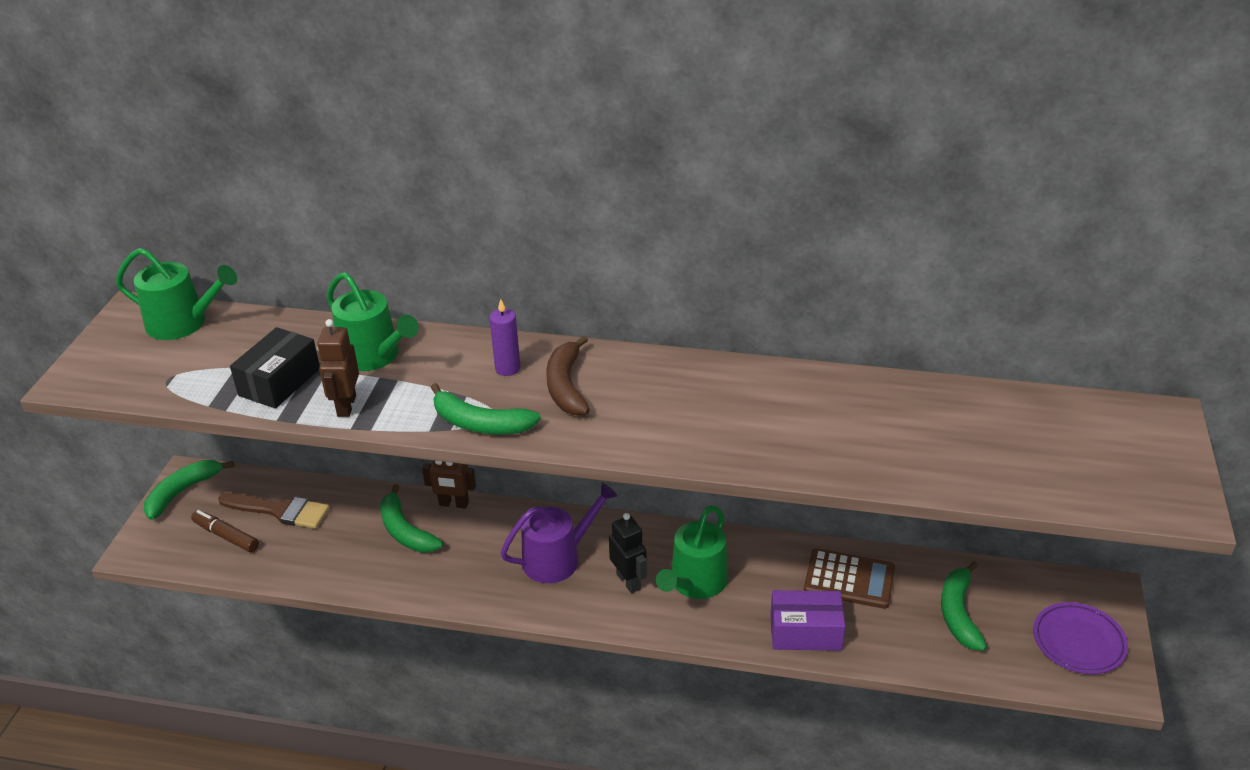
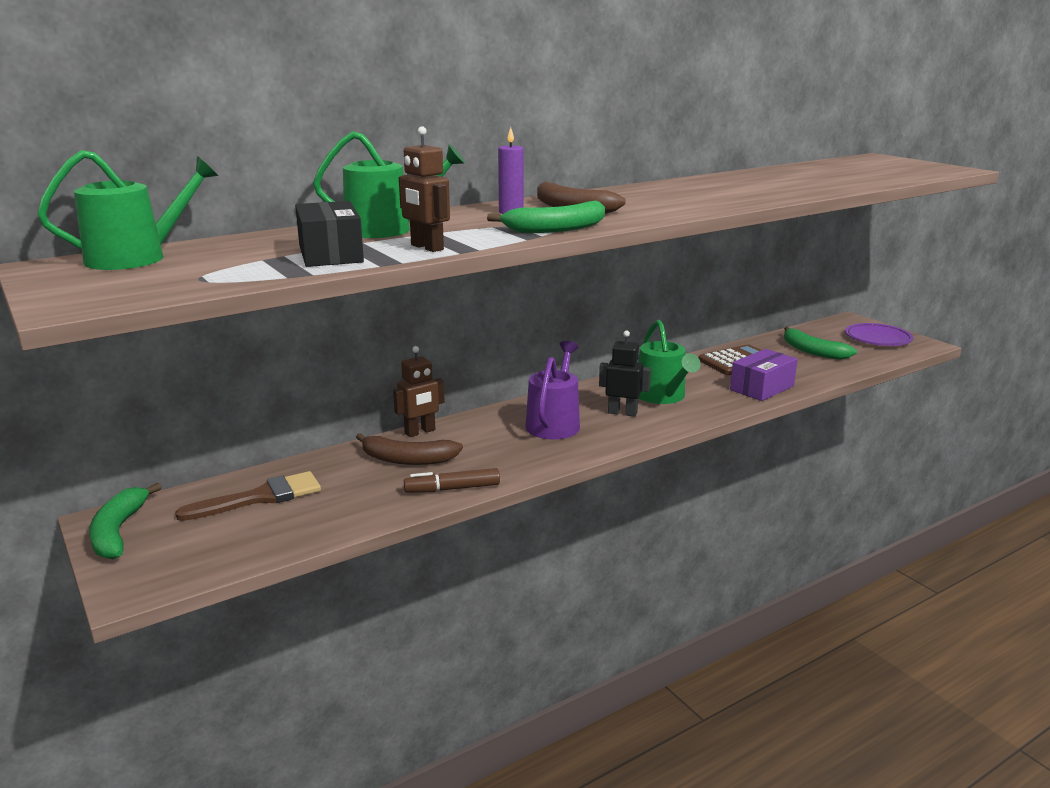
camera: 45 degrees left, 15 degrees down
brown marker [191,510,259,553] -> brown marker moved to [404,468,500,493]
green banana [380,484,443,553] -> brown banana [356,433,463,465]

